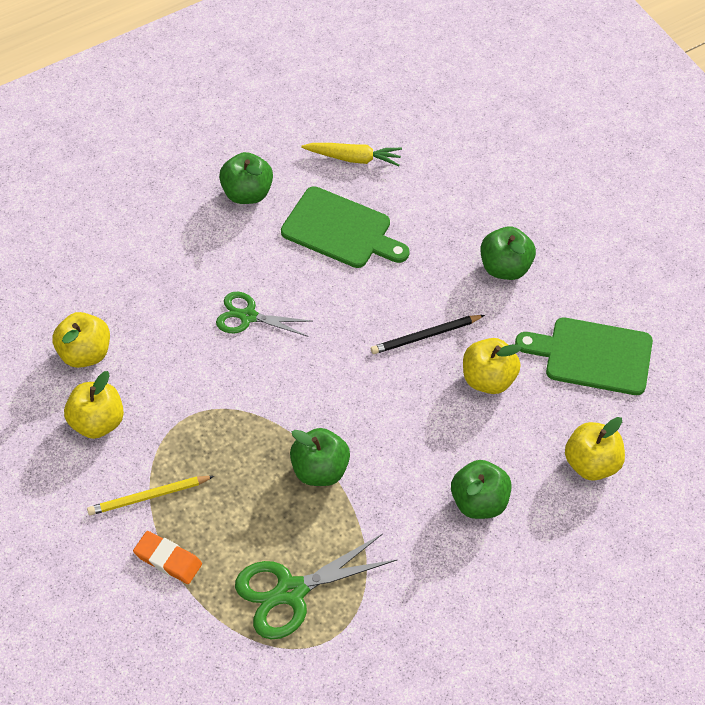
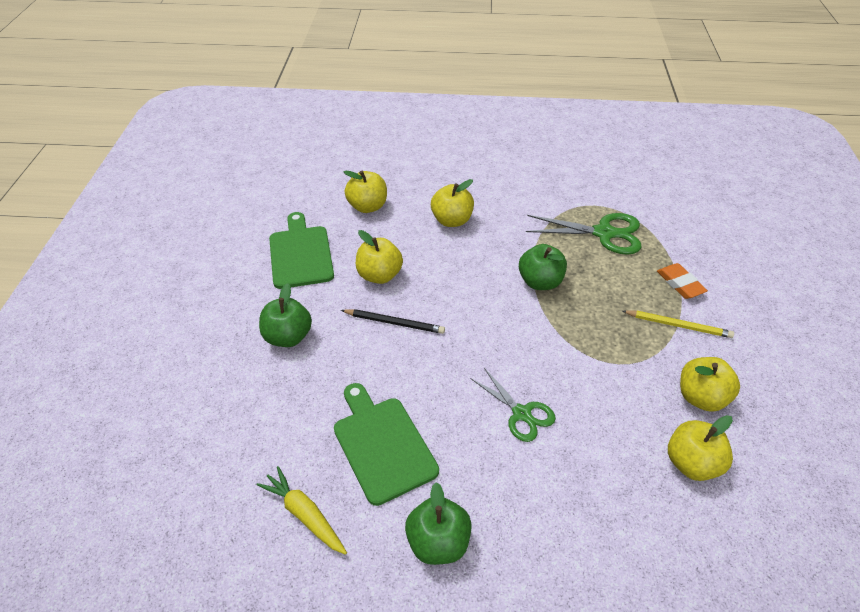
camera: 145 degrees left, 10 degrees down
green apple [451,460,512,519] -> yellow apple [431,179,474,227]
green cutting board [515,318,653,395] -> green cutting board turned 150 degrees counterclockwise [269,212,334,289]

